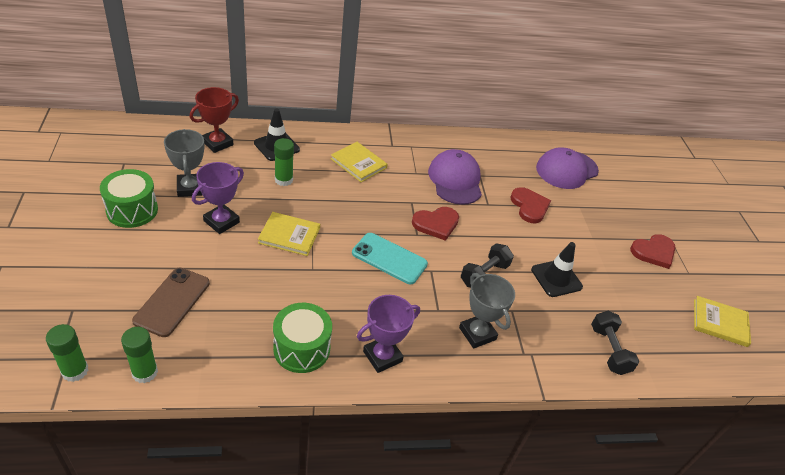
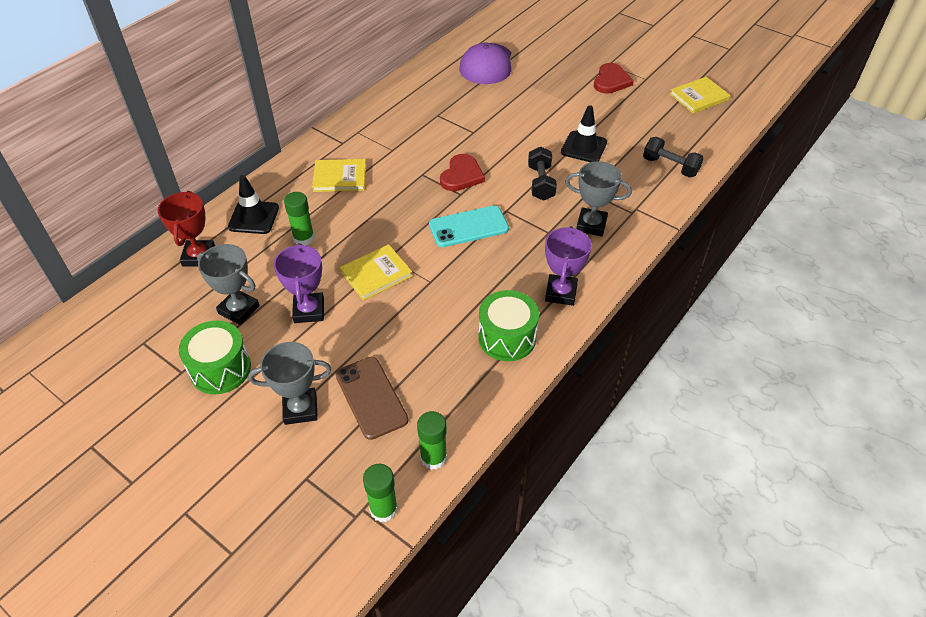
camera: 40 degrees left, 5 degrees up
purple cap [428,149,482,205] -> none
red heart [510,187,551,223] -> none
none -> grey trophy [248,342,332,425]

